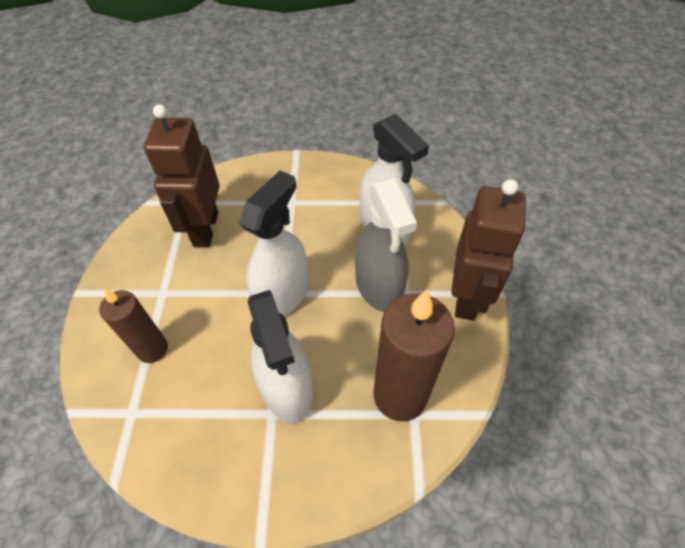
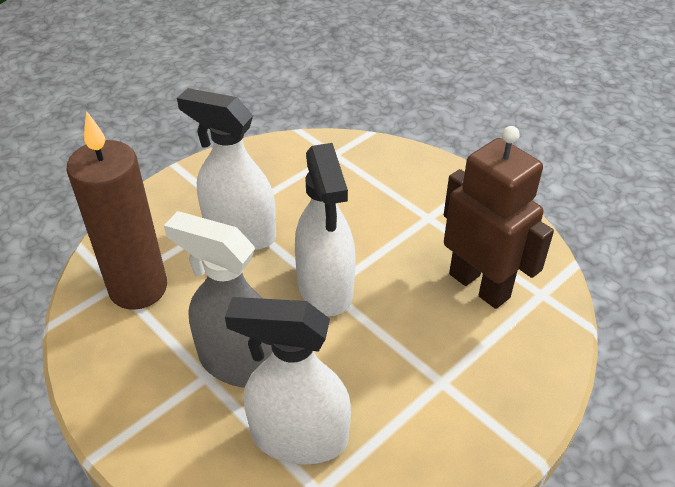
camera: 135 degrees right, 10 degrees down
brown candle [99,288,168,363] -> none
brown robot [451,179,526,321] -> none

